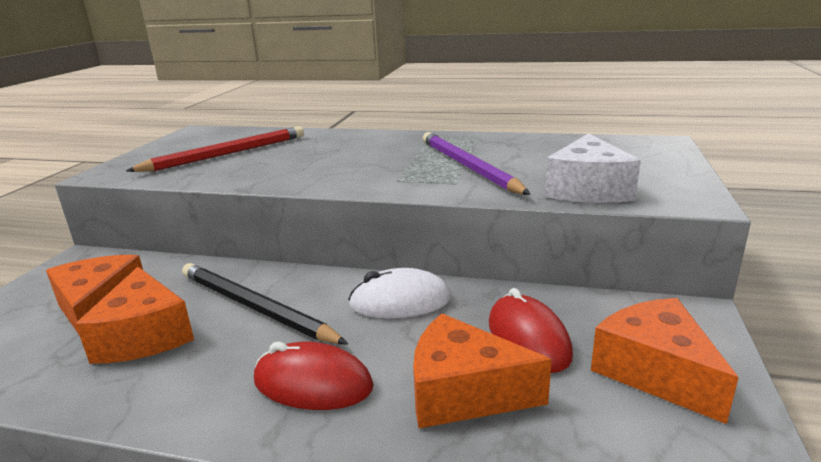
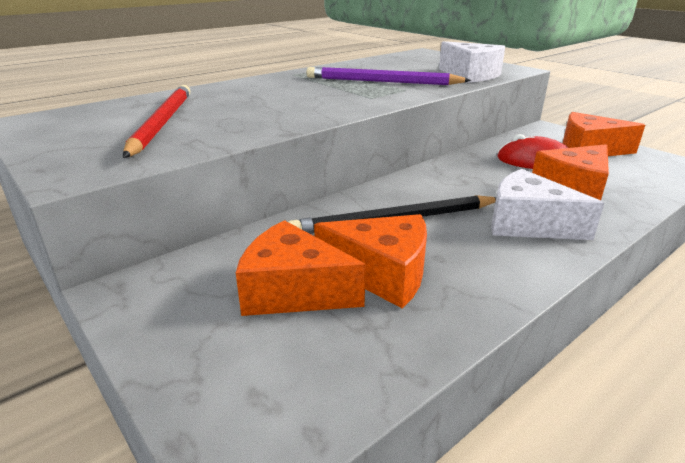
camera: 55 degrees left, 5 degrees up
red mouse [254,342,374,410] -> white cheese [491,169,604,240]
white mouse [348,268,451,318] -> none

